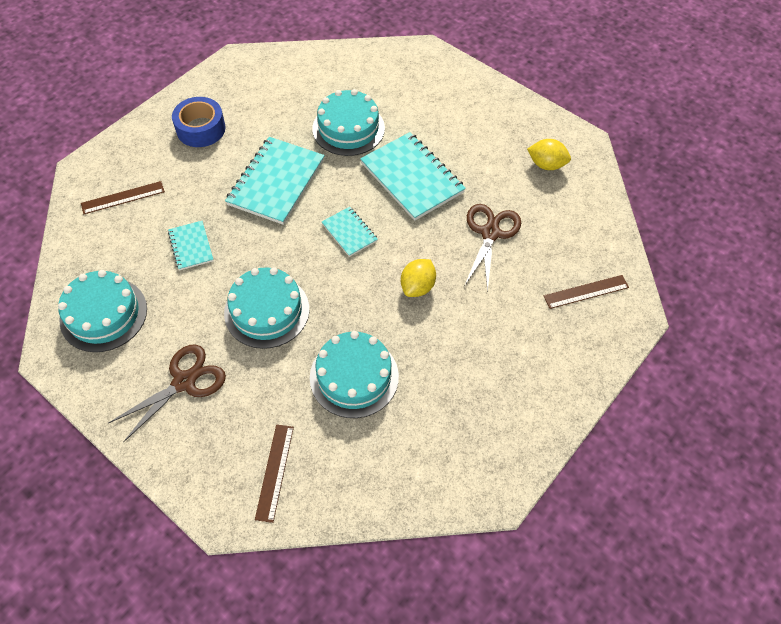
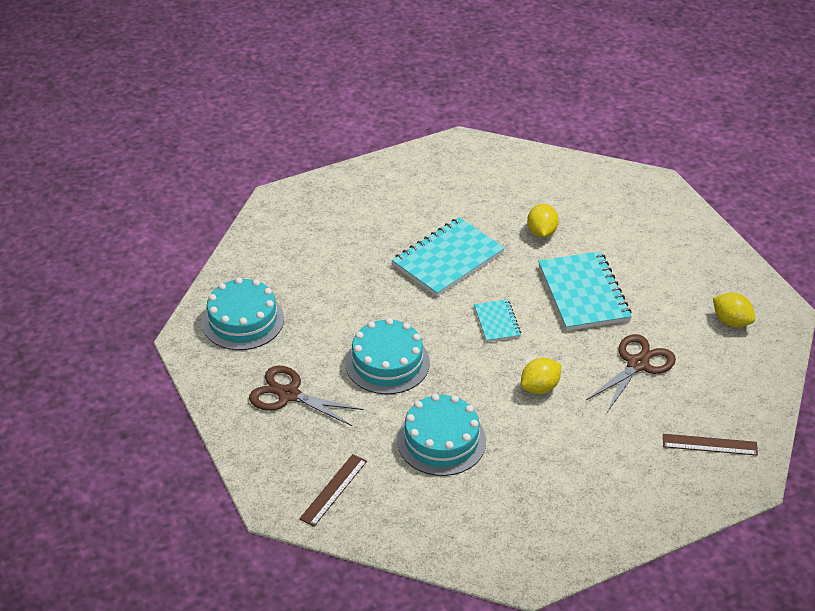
camera: 25 degrees right, 15 degrees down
brown ruler [81,181,165,214] -> none
brown scissors [108,345,226,442] -> brown scissors turned 135 degrees counterclockwise [249,366,363,426]
turquoise notebook [168,221,214,270] -> none
blue tape [172,97,226,147] -> none
turquoise cake [312,89,385,156] -> yellow lemon [527,204,559,238]

